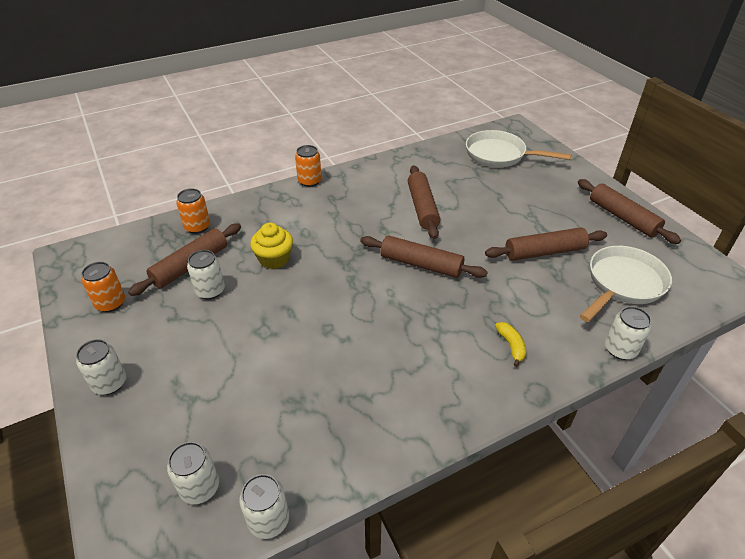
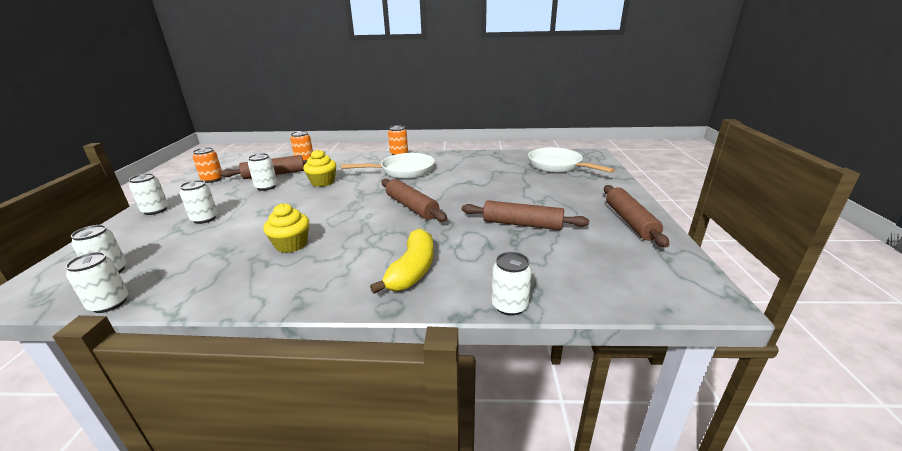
camera: 30 degrees right, 15 degrees down
brown rolling pin [408,165,440,239] -> none
yellow banana [495,322,526,367] -> yellow banana [370,228,434,294], size x1.95
white pan [580,246,672,322] -> white pan moved to [341,153,435,179]
none -> white can [179,180,218,224]
none -> yellow cupcake [263,203,309,253]

